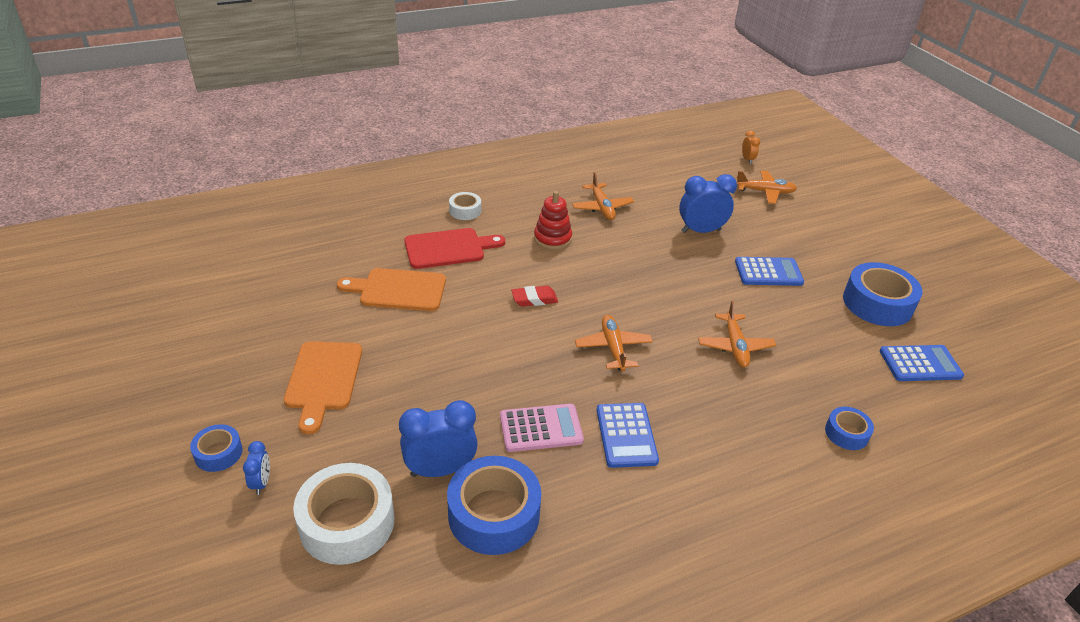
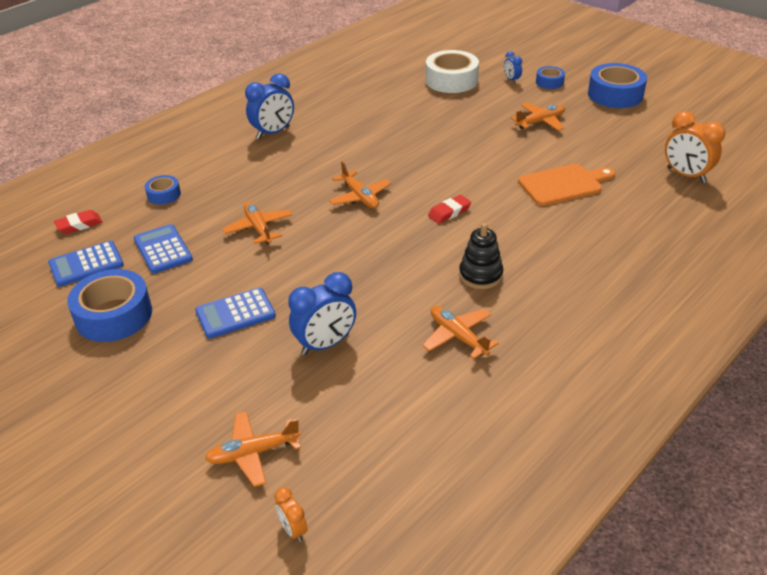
camera: 160 degrees right, 0 degrees up
orange cutting board [284,341,362,434] -> orange plane [511,103,565,131]
blue clock [399,400,478,477] -> blue clock moved to [245,73,294,139]
red cutting board [404,228,505,269] -> none
blue tape [447,456,541,555] -> blue tape moved to [588,63,647,108]
white tape [449,192,481,220] -> none
pink calculator [500,404,584,452] -> none
red stacking toy [534,191,572,250] -> black stacking toy [459,223,503,289]
blue calculator [597,403,659,468] -> blue calculator moved to [134,224,193,274]
none -> red eraser [54,210,102,234]
none -> orange clock [665,111,725,183]

